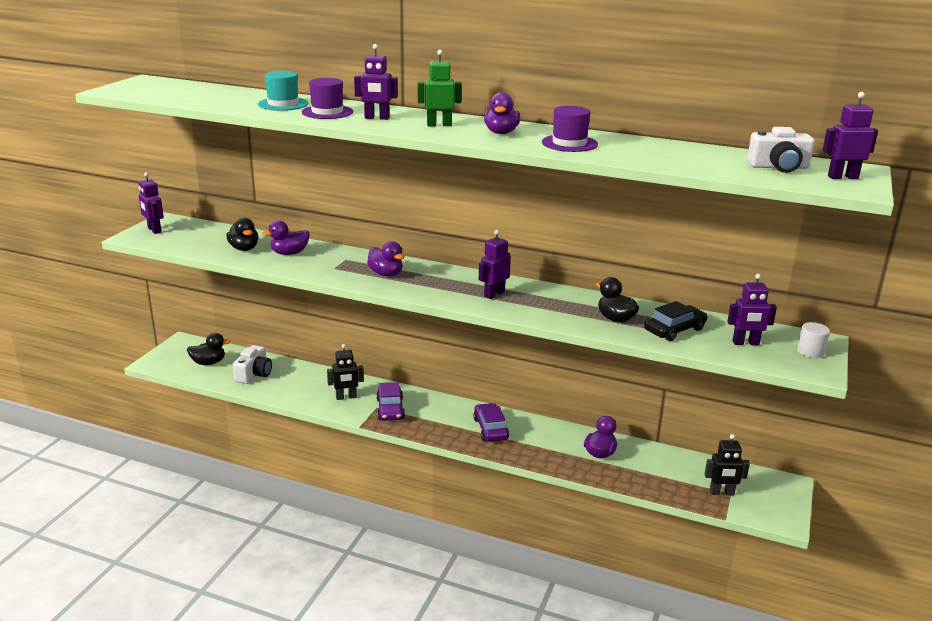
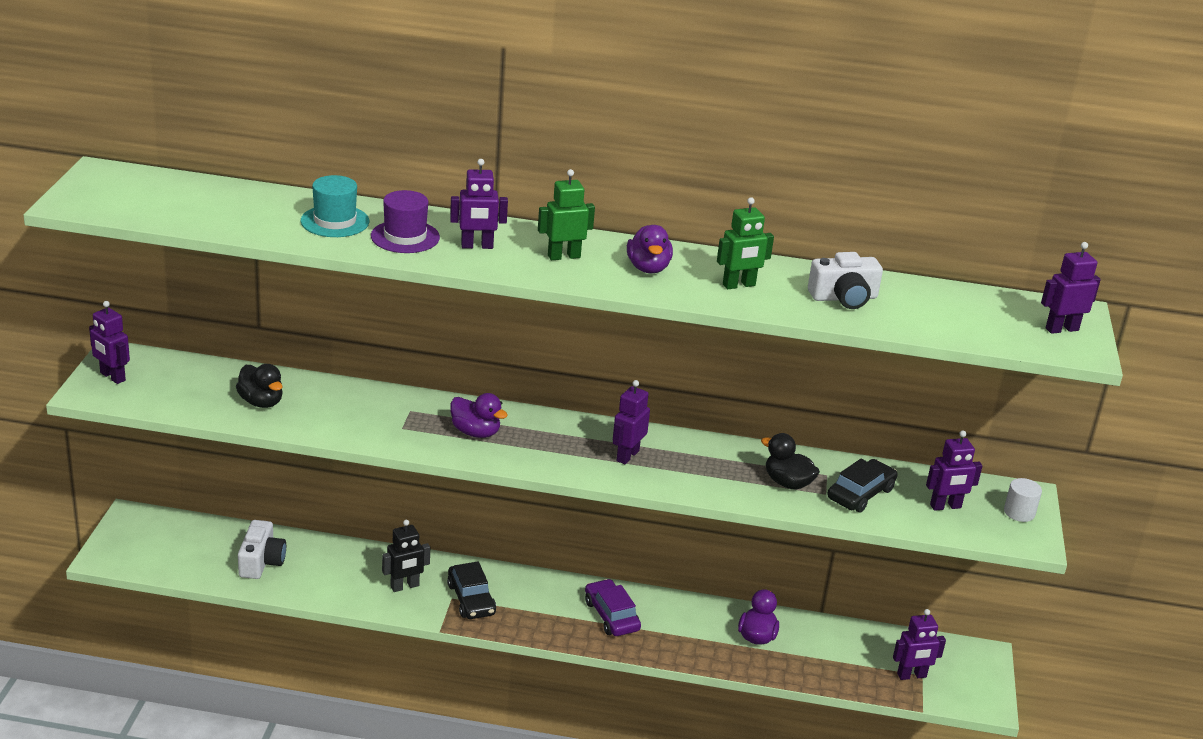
camera: 15 degrees left, 5 degrees up
black duck [187,333,231,365] -> none
purple duck [262,220,310,255] -> none
purple car [376,382,405,421] -> black car [447,562,496,619]
purple hat [542,106,598,152] -> green robot [717,197,774,289]
black robot [704,434,750,495] -> purple robot [893,609,946,680]
white camera [747,127,815,173] -> white camera moved to [808,252,883,309]

